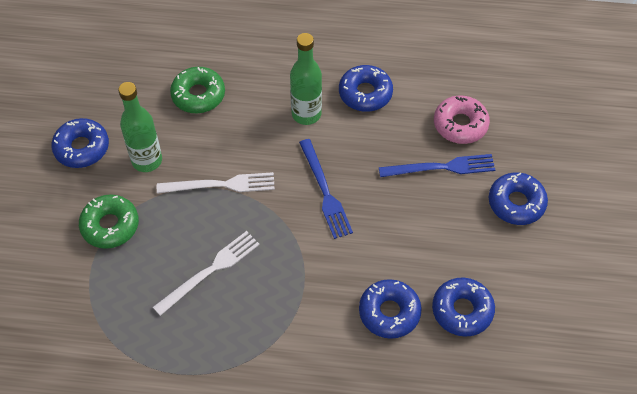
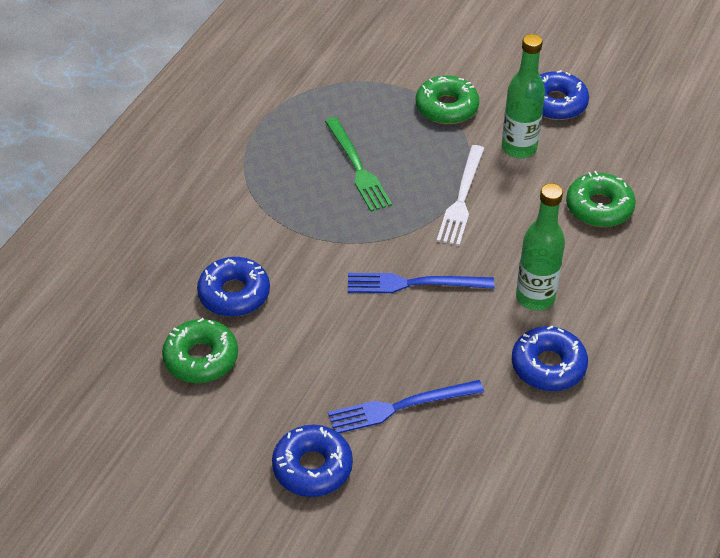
camera: 110 degrees right, 10 degrees down
white fork [153,231,260,316] -> green fork [325,117,392,212]
blue fork [379,154,495,177] -> blue fork turned 60 degrees clockwise [328,380,484,433]
blue donut [432,277,495,337] -> green donut [162,318,238,383]
pink donut [434,95,490,144] -> none

